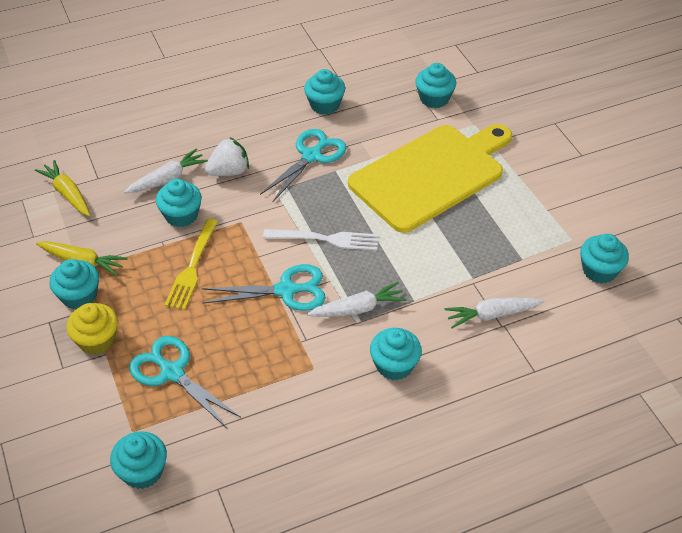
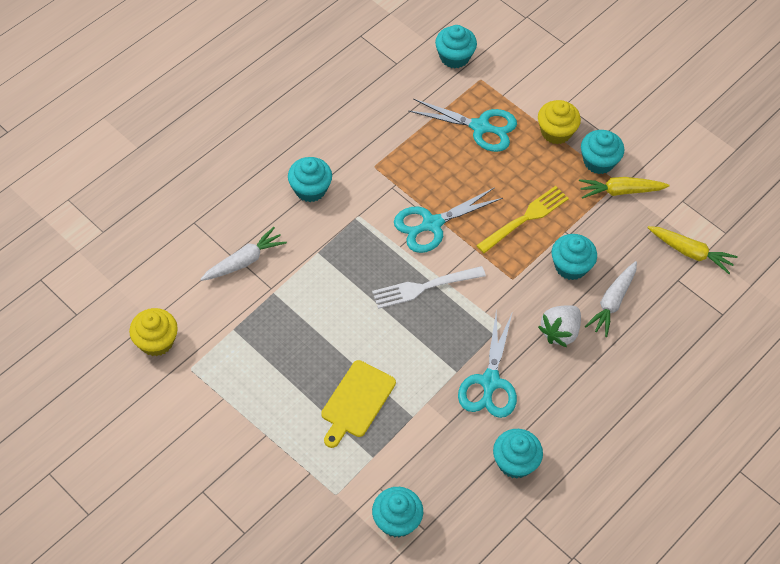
camera: 155 degrees right, 10 degrees up
yellow fork [165,219,218,310] -> yellow fork turned 60 degrees clockwise [476,186,569,253]
white carrot [307,282,407,317] -> none
yellow cutting board [348,124,512,233] -> yellow cutting board [321,360,396,448], size x0.48
turquoise cupcake [580,234,629,284] -> yellow cupcake [129,308,178,356]

